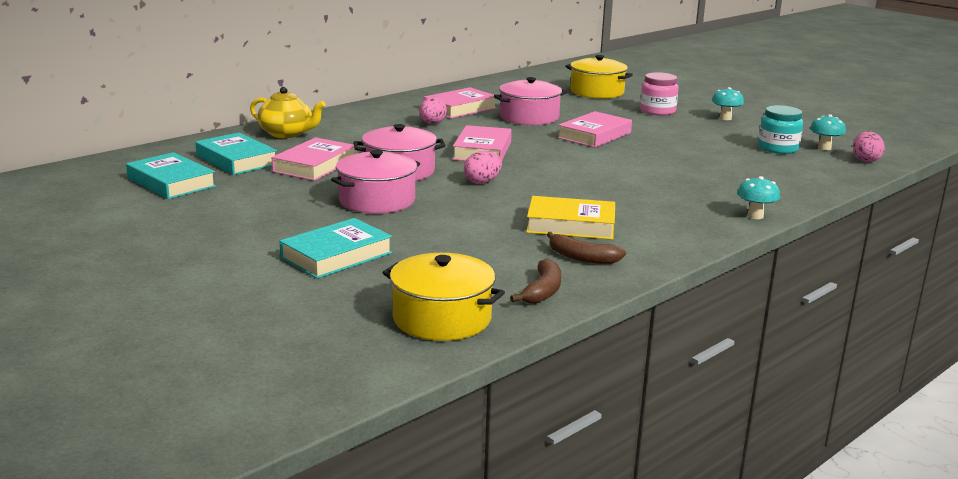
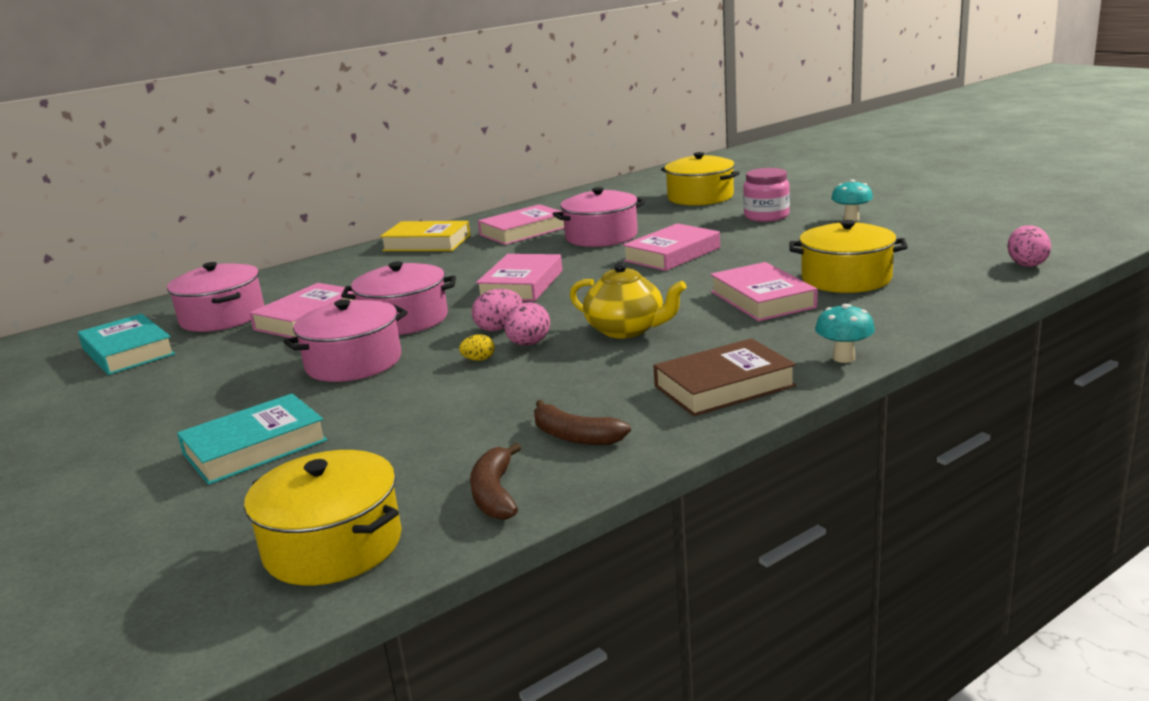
camera: 10 degrees right, 0 degrees up
turquoise book [195,133,277,175] -> pink pot [167,262,264,332]
yellow teapot [250,87,326,138] -> yellow teapot moved to [570,262,687,338]
pink egg [419,97,447,124] -> pink egg moved to [504,302,550,346]
brown banana [510,258,561,304] -> brown banana turned 150 degrees clockwise [470,443,521,520]
yellow book [526,196,615,240] -> yellow book moved to [380,221,470,251]
turquoise jar [758,105,803,154] -> none
turquoise mushroom [810,114,846,150] -> none
none -> yellow egg [459,334,494,361]
none -> brown book [653,338,796,416]
none -> pink book [710,262,817,321]
none -> yellow pot [789,220,908,293]

